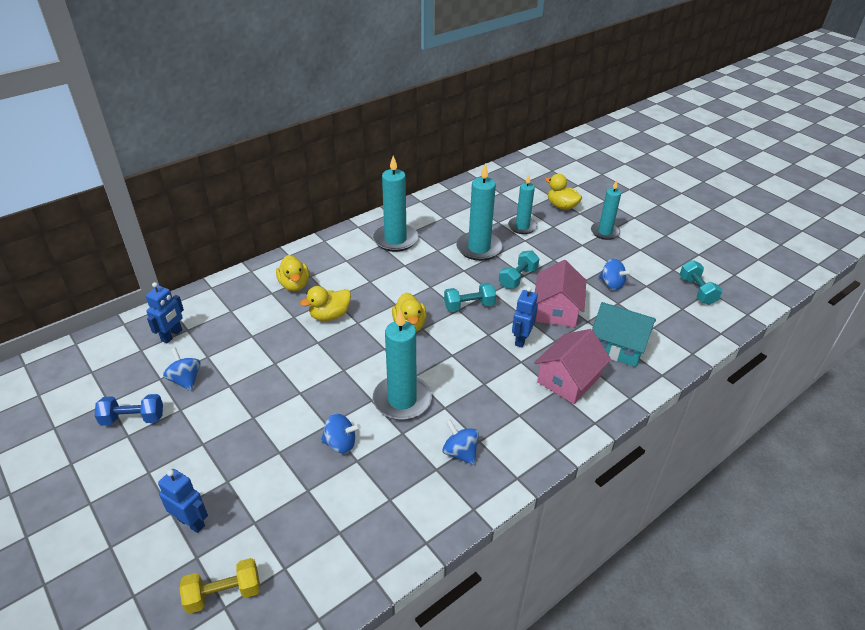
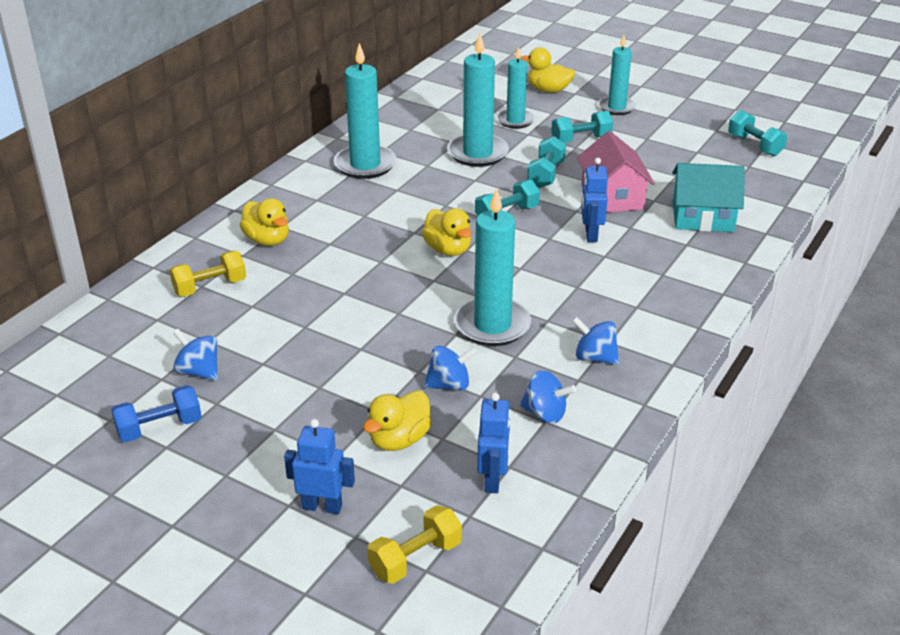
camera: 20 degrees left, 5 degrees down
blue robot [146,282,184,343] -> blue robot moved to [477,393,511,493]
yellow duck [300,286,351,321] -> yellow duck moved to [363,390,432,451]
pink house [534,329,611,404] -> none
blue spinning top [598,258,632,290] -> blue spinning top moved to [519,370,576,424]
none -> yellow dumbbell [169,251,246,297]
none -> turquoise dumbbell [551,111,613,143]

